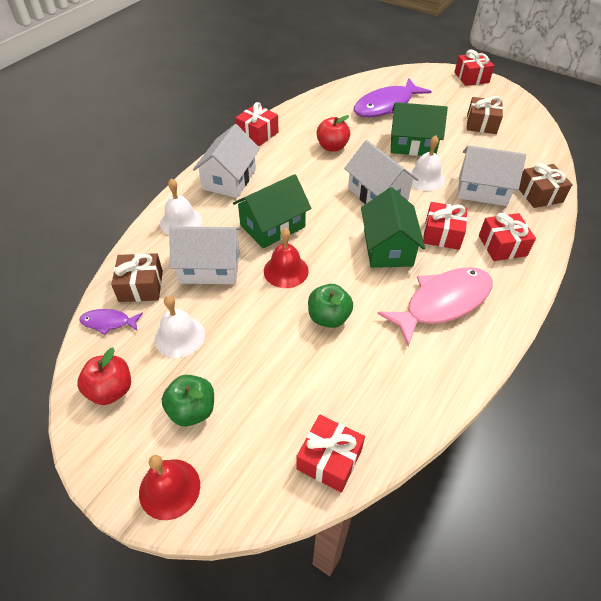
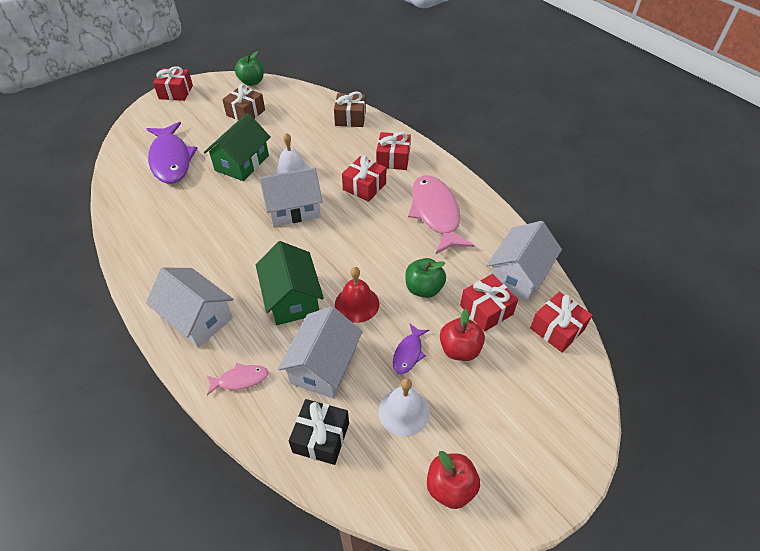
camera: 70 degrees left, 0 degrees up
purple fish [79,309,143,335] -> purple fish moved to [393,324,429,374]
brown gift [111,253,163,302] -> black gift [289,399,349,465]
red bell [139,455,200,520] -> none
white bell [160,178,202,235] -> pink fish [206,363,268,395]
green apple [162,375,214,426] -> green apple moved to [235,51,264,86]
red gift [235,102,279,146] -> red gift moved to [460,274,518,332]
red apple [316,115,350,152] -> red apple moved to [440,309,485,361]
green house [361,187,425,268] -> none
white house [457,145,526,206] -> white house moved to [487,221,562,301]

